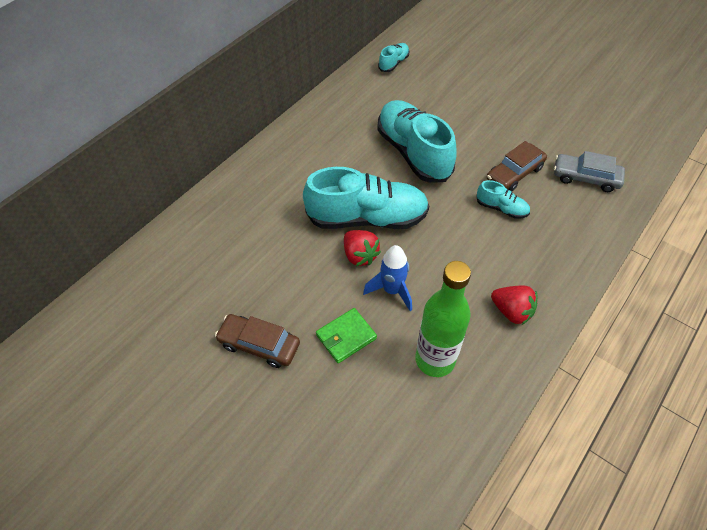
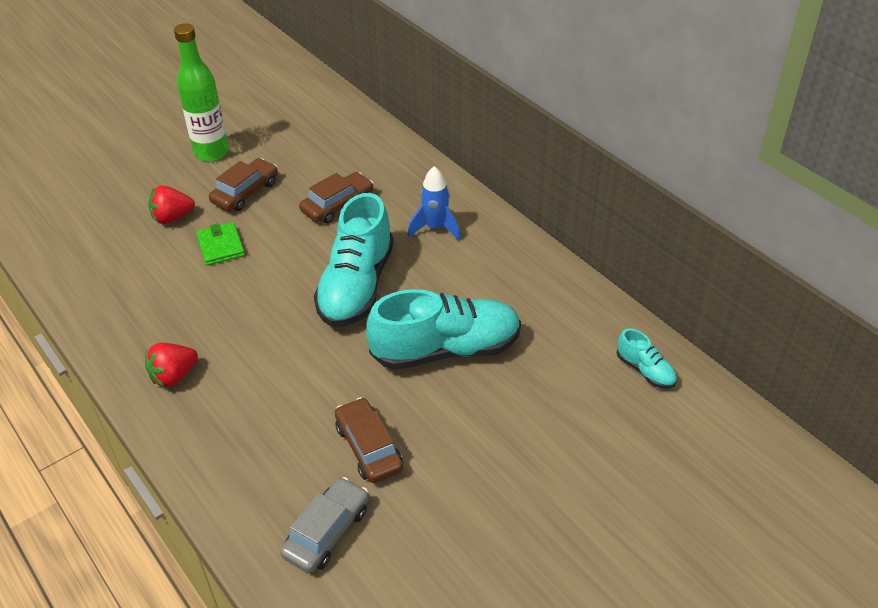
camera: 105 degrees right, 10 degrees down
red strawberry [344,230,381,266] -> red strawberry moved to [148,185,195,224]
blue rocket [363,245,412,311] -> blue rocket moved to [408,166,461,241]
green bottle [415,261,471,377] -> green bottle moved to [174,23,229,162]
turquoise shoe [476,180,530,219] -> none
none -> brown car [299,172,374,223]

